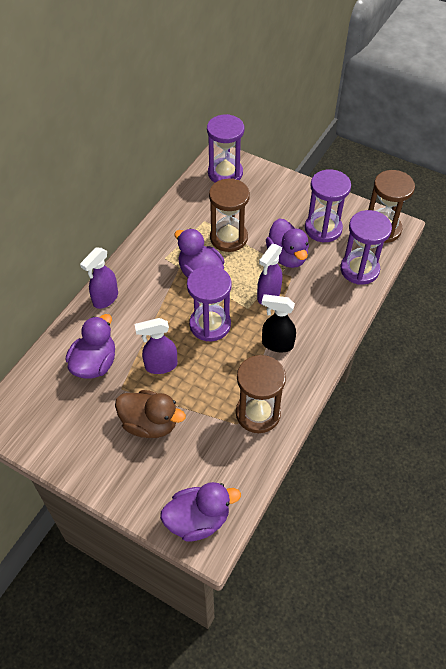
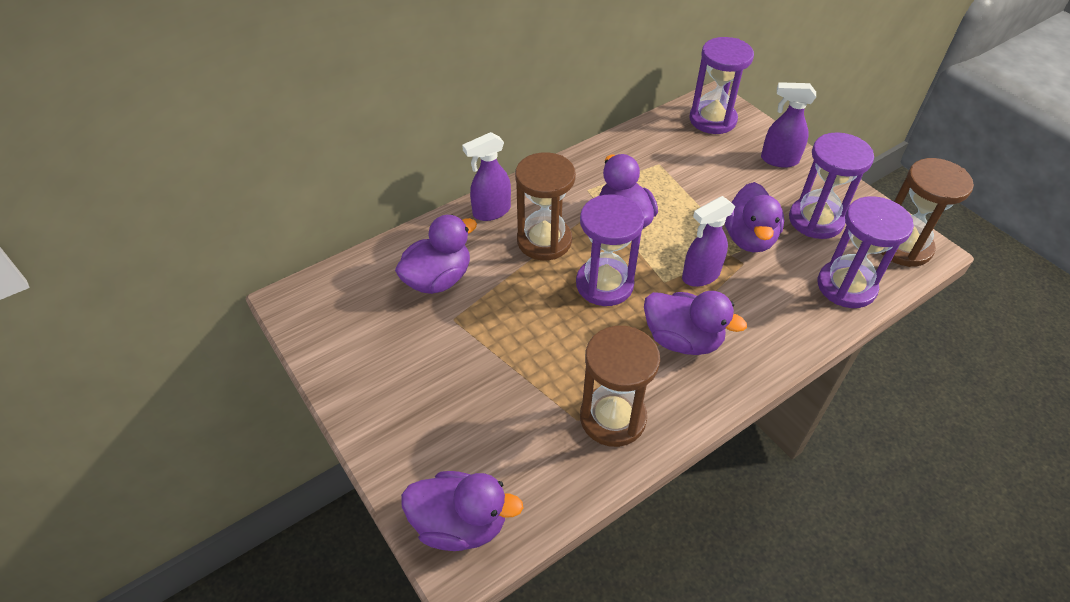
camera: 25 degrees right, 5 degrees down
brown duck [115,390,186,438] -> none
purple spray bottle [135,318,177,374] -> purple spray bottle moved to [761,82,816,168]
brown hourglass [209,179,250,252] -> brown hourglass moved to [515,152,576,261]
black spray bottle [262,294,296,352] -> purple duck [644,291,747,355]

